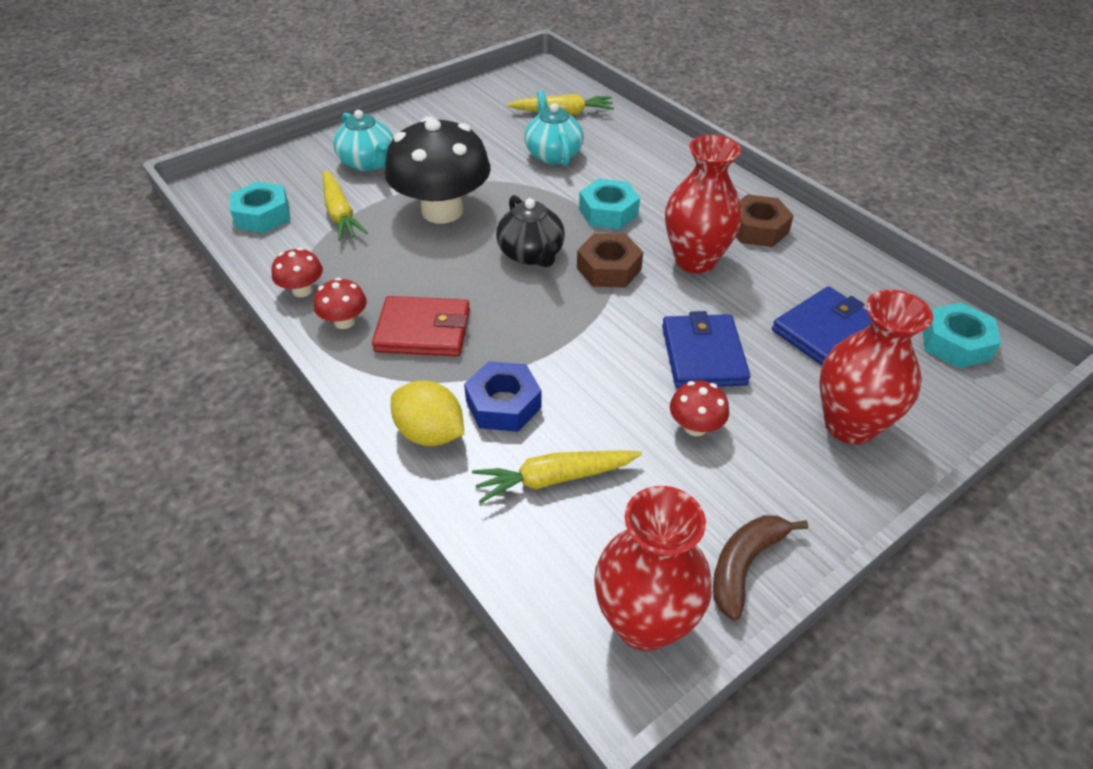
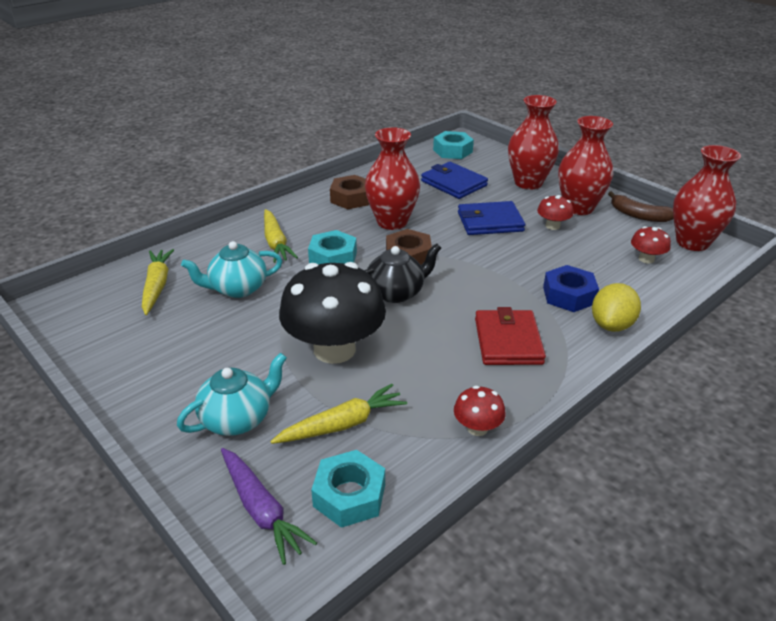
camera: 95 degrees left, 10 degrees down
red mushroom [314,278,367,329] -> red mushroom moved to [631,226,671,264]
yellow carrot [472,450,642,503] -> yellow carrot moved to [264,209,298,263]
none -> purple carrot [221,448,317,565]
none -> red vase [558,116,613,215]

